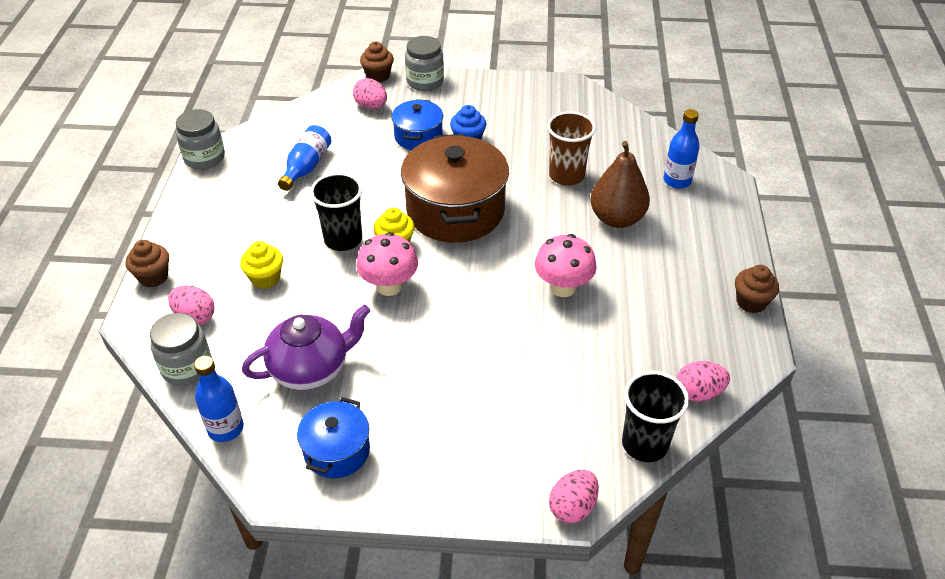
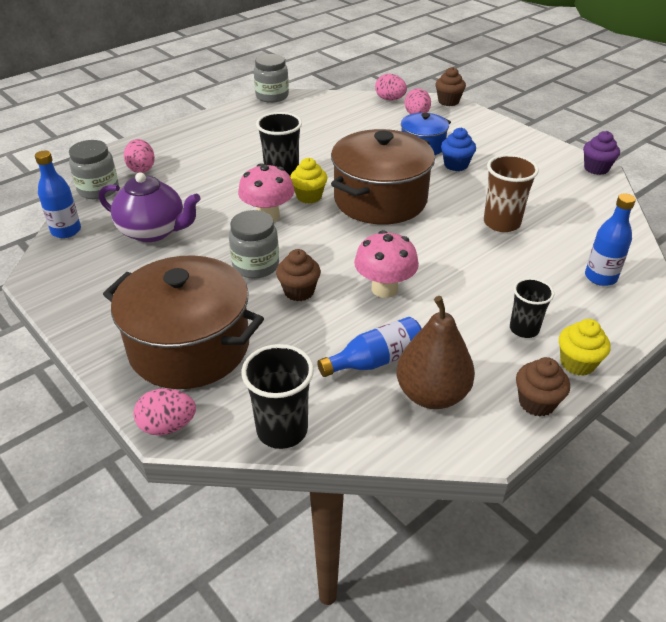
camera: 45 degrees right, 5 degrees down
brown cupcake [126,240,169,287] -> brown cupcake moved to [276,249,321,301]
yellow cupcake [240,241,283,289] -> yellow cupcake moved to [559,319,611,376]
blue bottle [278,125,332,191] -> blue bottle moved to [317,317,422,377]
blue pot [297,397,370,478] -> none
grey jar [405,36,444,91] -> grey jar moved to [229,210,279,279]
brown pear [590,141,650,228] -> brown pear moved to [396,296,475,409]
pink egg [677,361,730,402] -> pink egg moved to [375,74,407,100]
none -> brown pot [103,255,264,389]
none -> black cup [510,278,554,338]
none -> purple cupcake [583,131,620,175]

